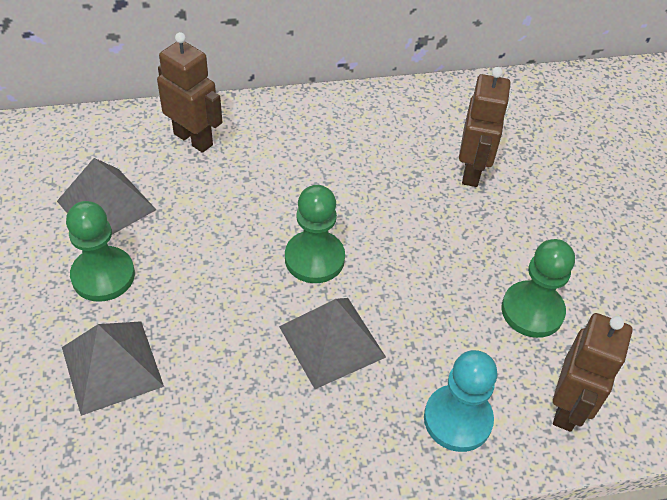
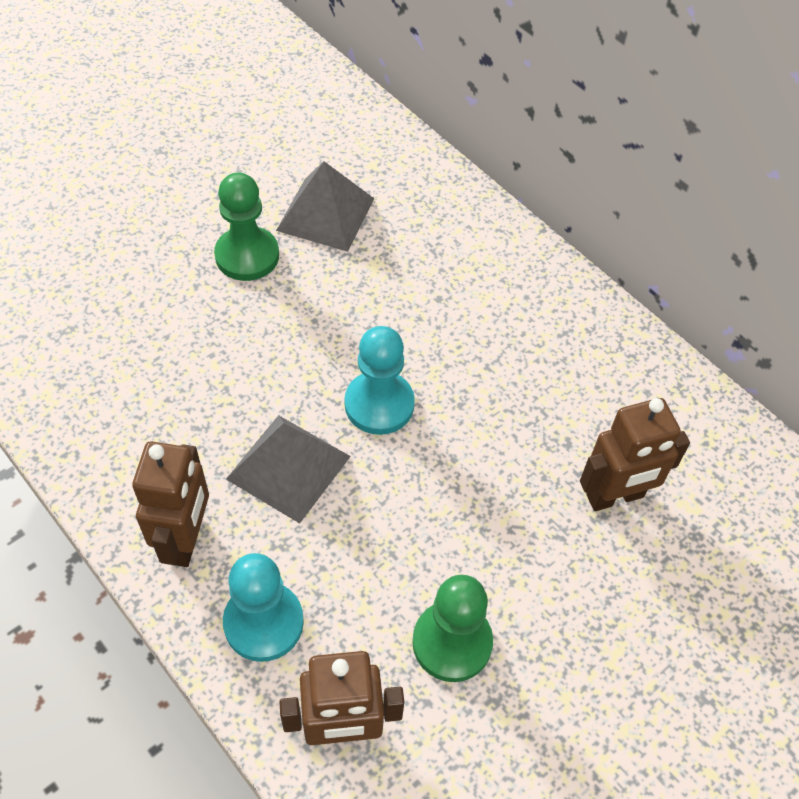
camera: 60 degrees right, 5 degrees up
grey pyramid [62,321,164,416] -> none
brown robot [157,32,222,153] -> brown robot moved to [132,441,209,567]
green pawn [285,185,345,283] -> turquoise pawn [344,326,415,435]

